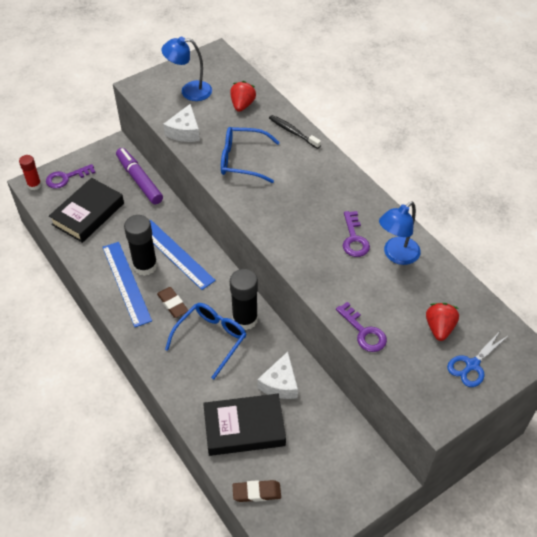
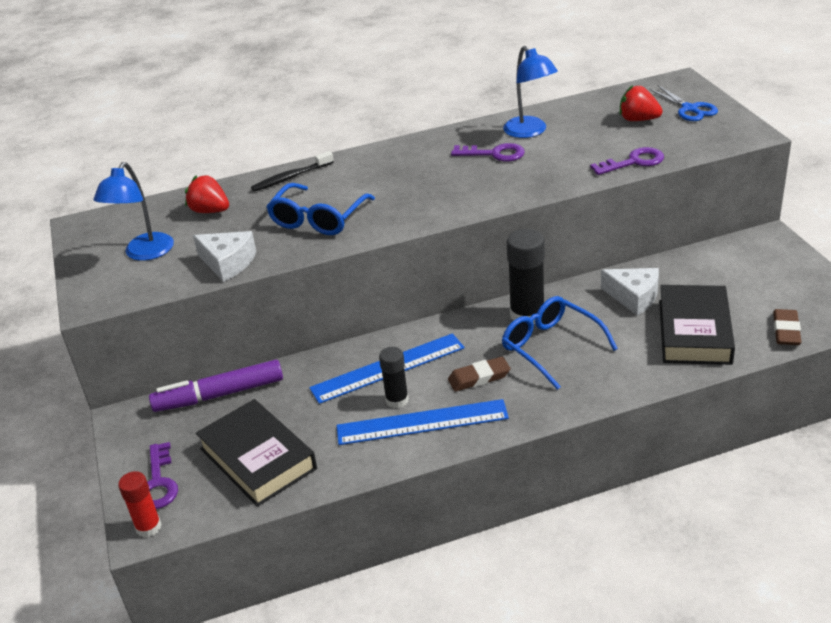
camera: 70 degrees left, 15 degrees down
black glue stick [124,215,158,276] -> black glue stick [379,347,409,408], size x0.61

